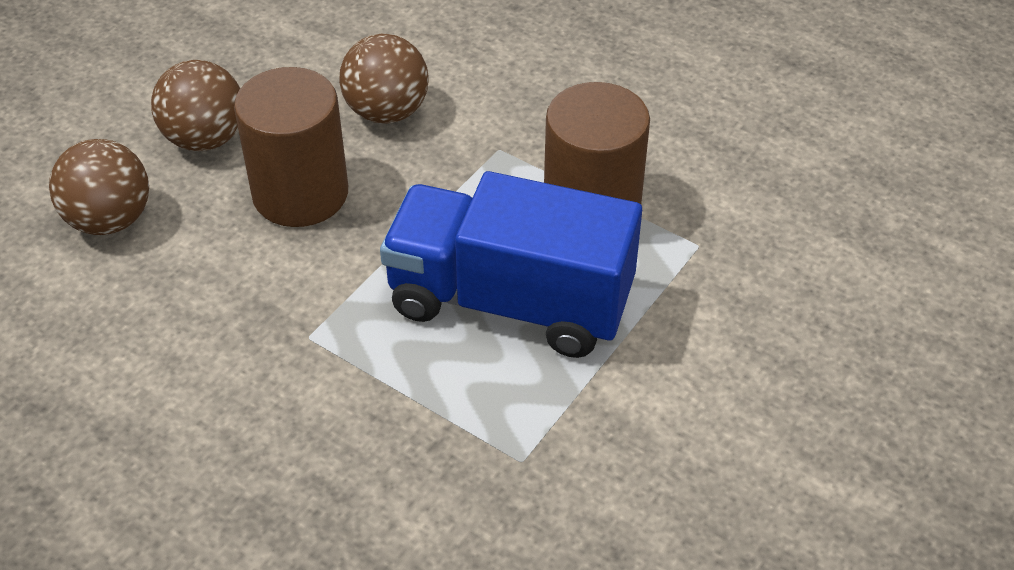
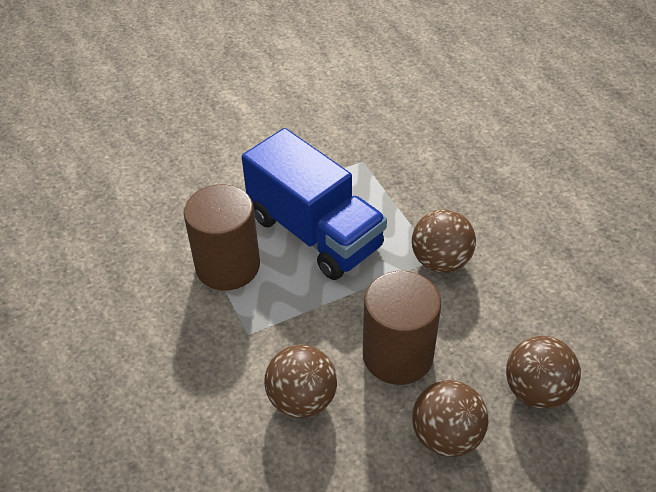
camera: 150 degrees left, 0 degrees up
none -> brown ball [412,209,476,273]

